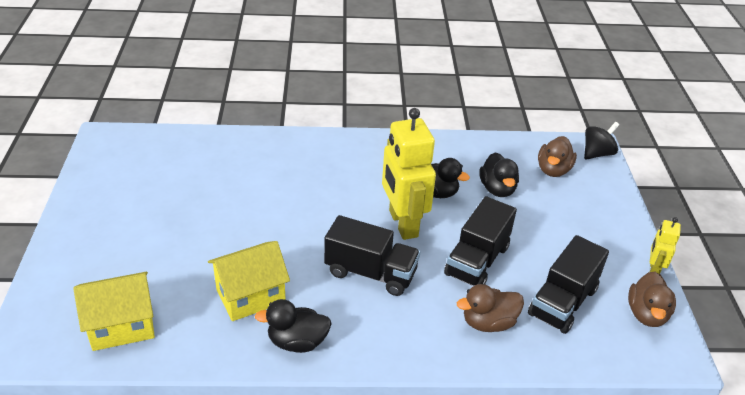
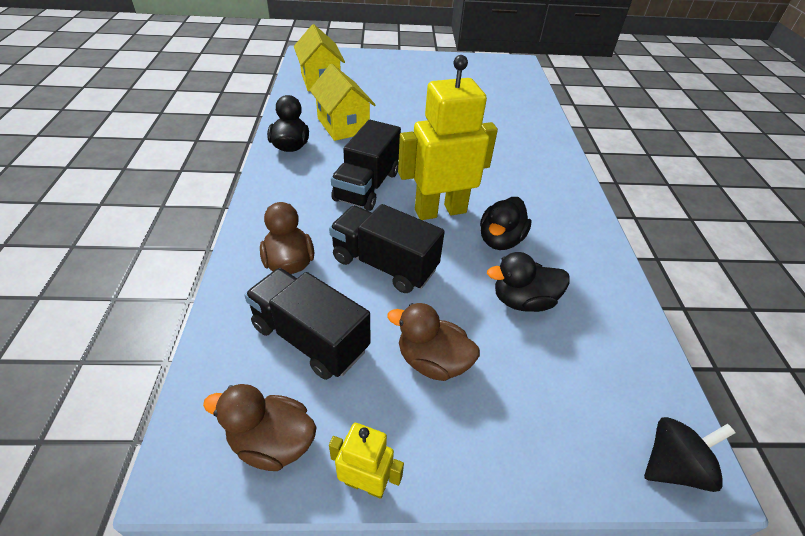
camera: 90 degrees right, 5 degrees up
brown duck [538,136,577,177] -> brown duck moved to [387,303,480,381]
black spinning top [584,122,619,160] -> black spinning top turned 75 degrees counterclockwise [644,417,736,492]

